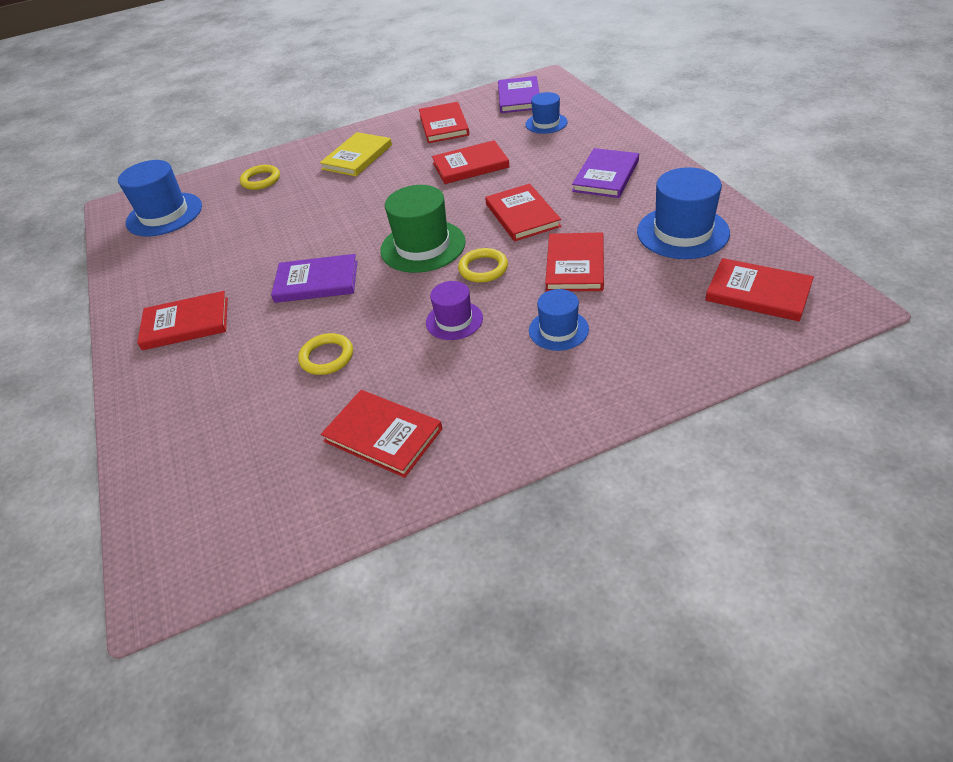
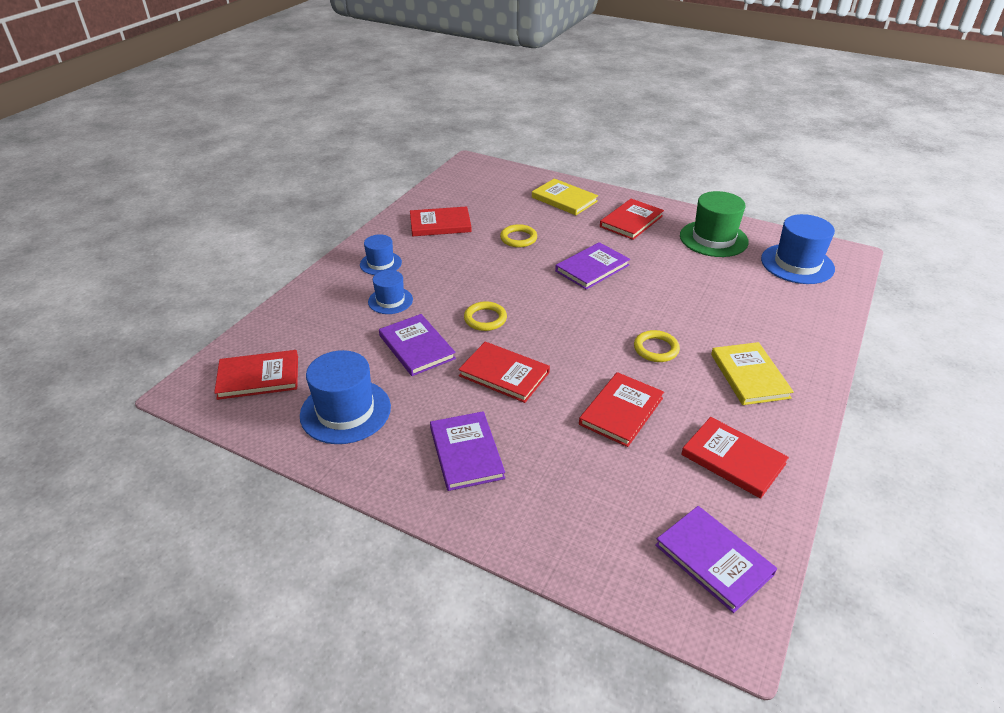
camera: 135 degrees right, 5 degrees down
yellow ring [240,165,280,190] -> yellow ring moved to [634,330,680,362]
green hat [380,185,466,273] -> green hat moved to [680,191,749,257]
purple hat [426,281,483,340] -> none
blue hat [525,92,568,134] -> blue hat moved to [360,234,402,275]
red book [545,232,604,292] -> purple book [379,314,456,376]
none -> yellow book [532,178,598,215]

